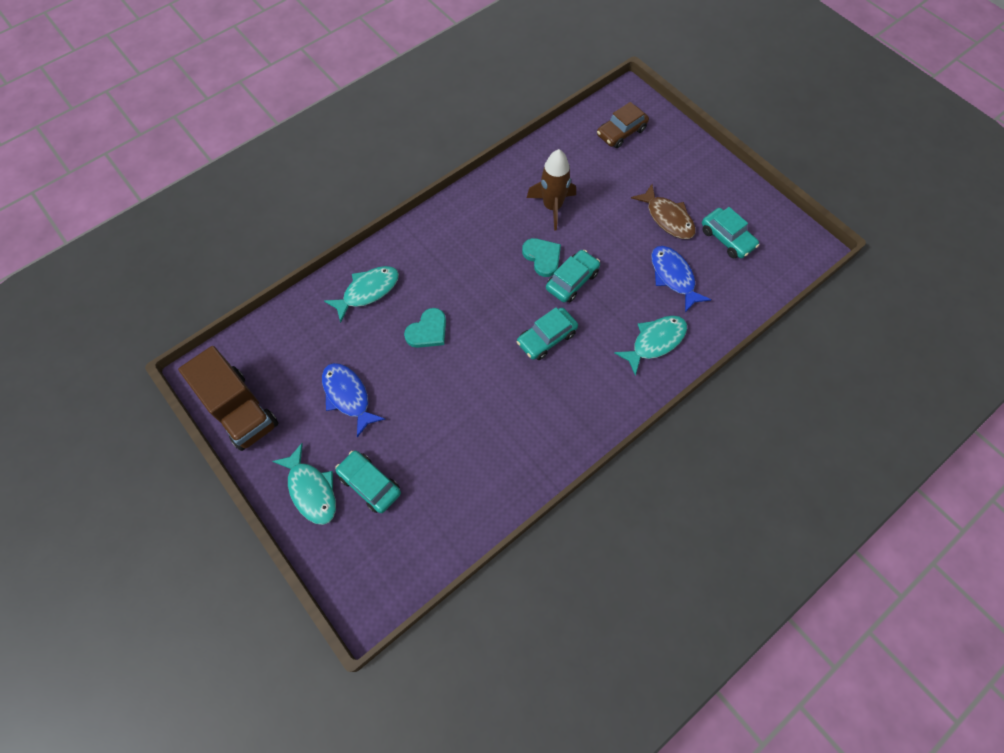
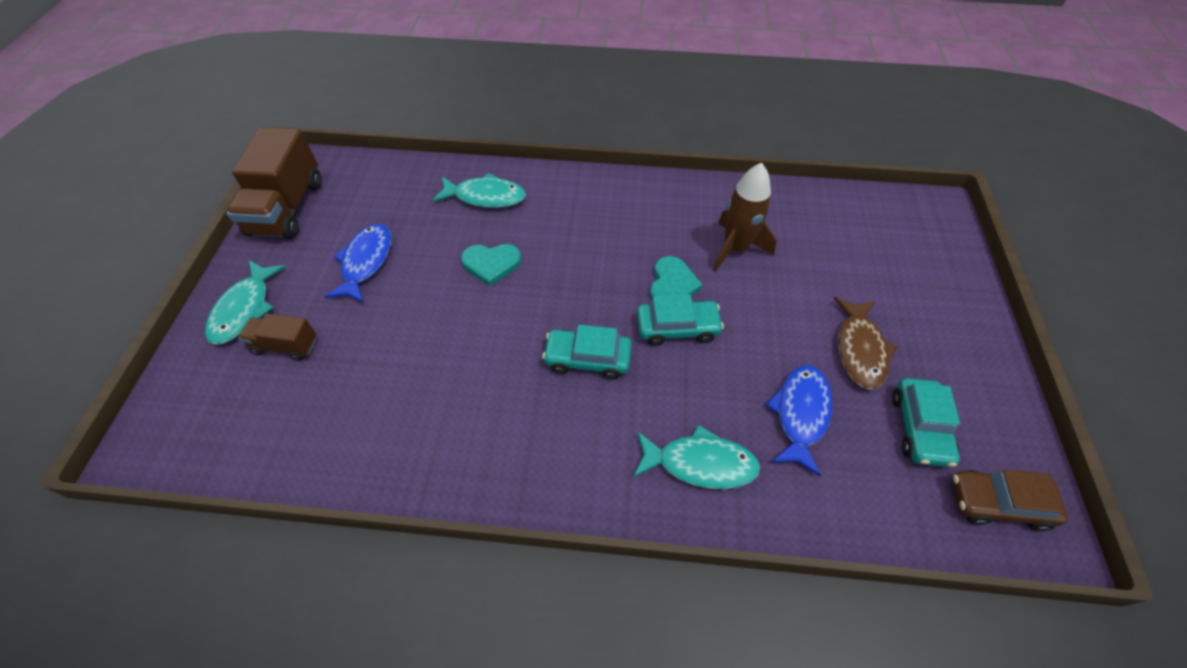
camera: 45 degrees right, 10 degrees down
turquoise car [335,451,401,513] -> brown truck [238,313,316,361]
brown car [597,102,649,148] -> brown car moved to [952,469,1068,531]

